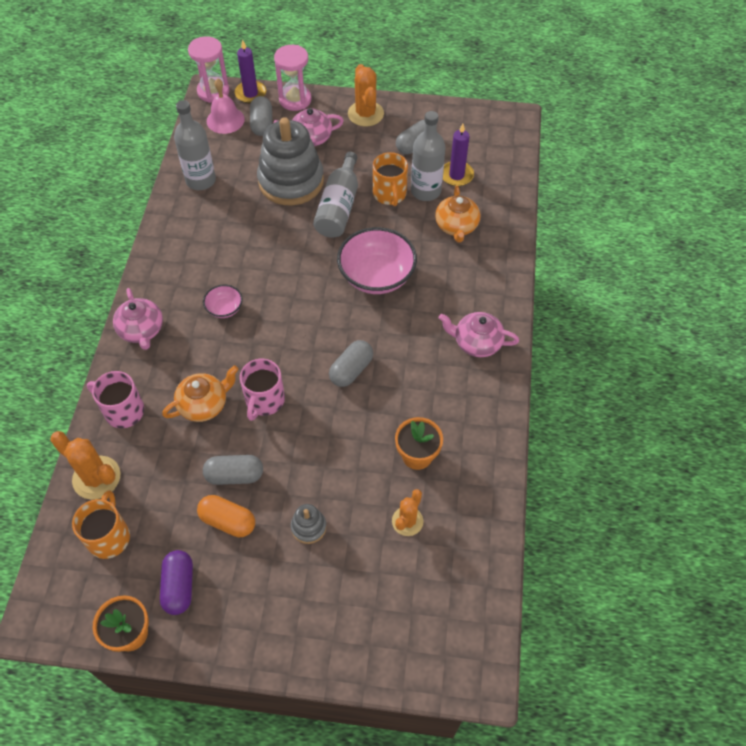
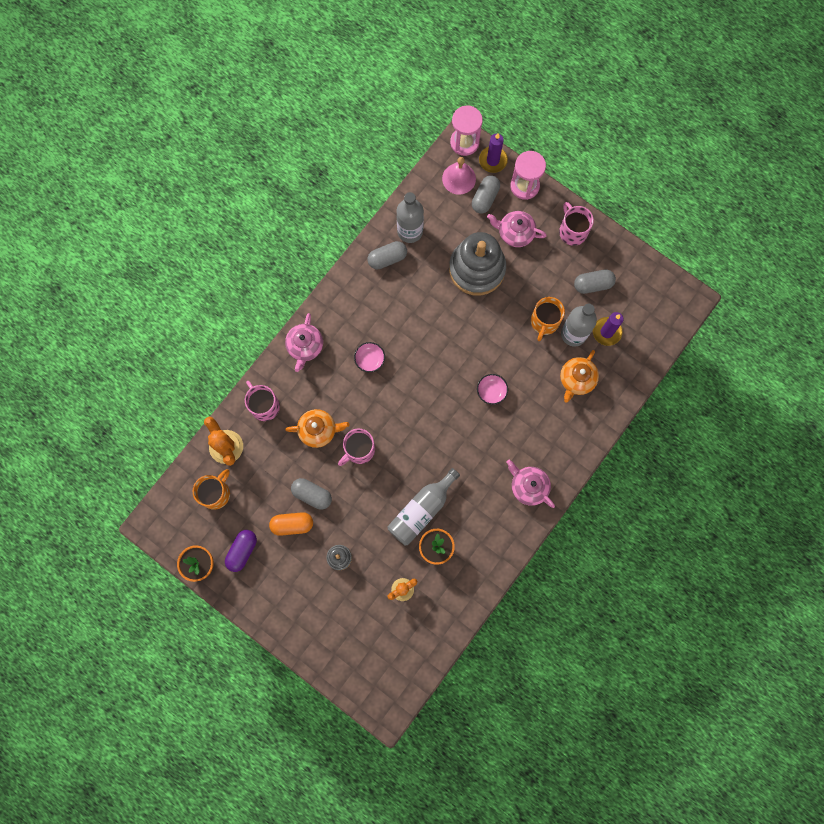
camera: 30 degrees right, 20 degrees up
orange capsule [197,495,255,537] -> orange capsule turned 60 degrees counterclockwise [269,512,313,536]
grey bottle [313,152,358,238] -> grey bottle moved to [388,468,460,545]
grey capsule [329,340,373,387] -> grey capsule moved to [367,241,407,269]
pink bowl [337,227,417,294] -> pink bowl [477,374,508,405], size x0.49
orange cactus [348,64,384,127] -> pink mug [559,202,594,246]

